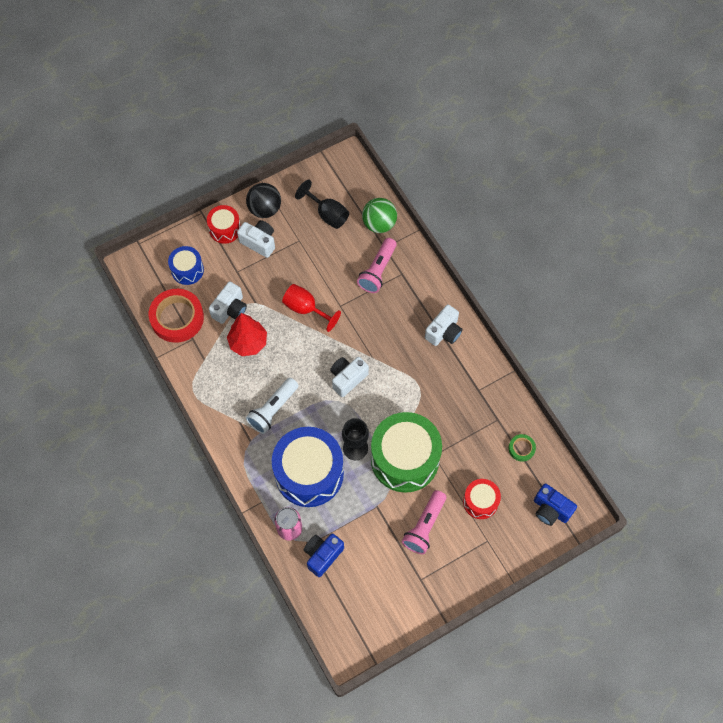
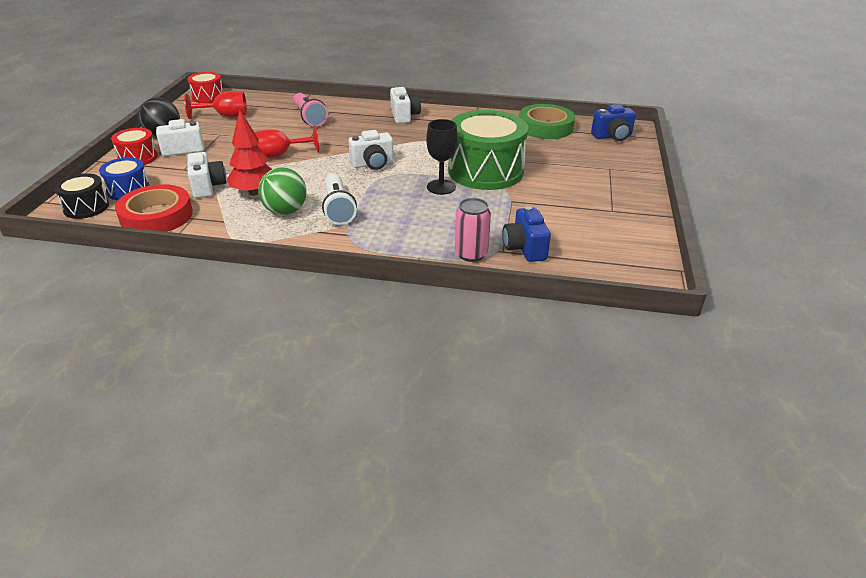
camera: 50 degrees left, 30 degrees down
blue drum [272,427,344,507] -> none
black goblet [295,180,349,229] -> red goblet [184,91,247,119]
white camera [330,357,369,397] -> white camera turned 105 degrees counterclockwise [349,130,394,170]
green ball [362,198,397,233] -> green ball moved to [258,167,306,215]
pink flashlight [402,490,446,554] -> none
red drum [463,479,501,519] -> red drum moved to [188,72,223,103]
green tape [509,434,536,462] -> green tape [519,104,575,139], size x2.10
none -> black drum [54,173,109,219]

